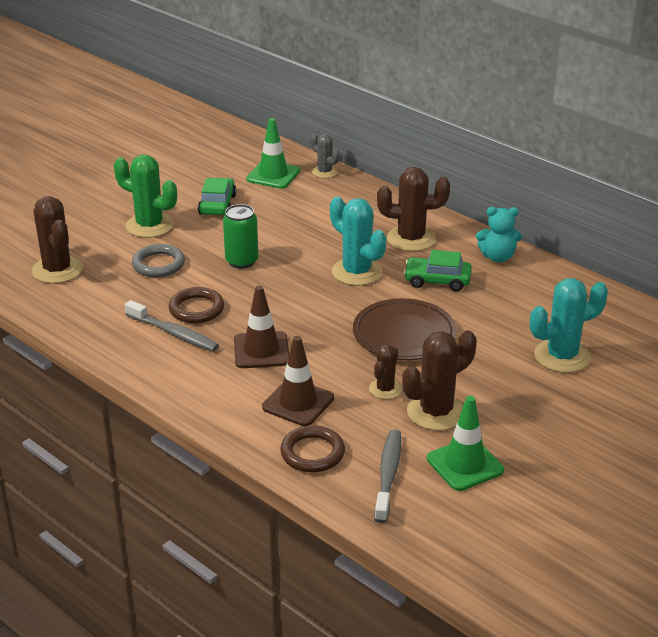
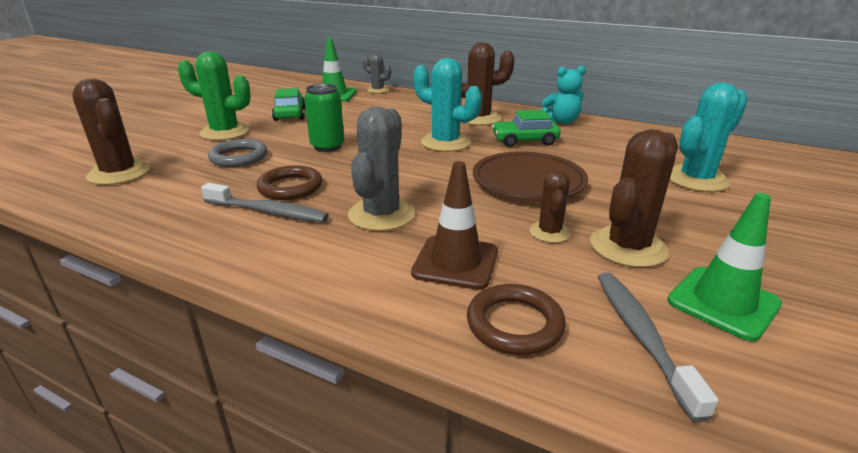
camera: 15 degrees left, 5 degrees down
brown traffic cone [234,286,289,368] -> grey cactus [348,107,415,231]

